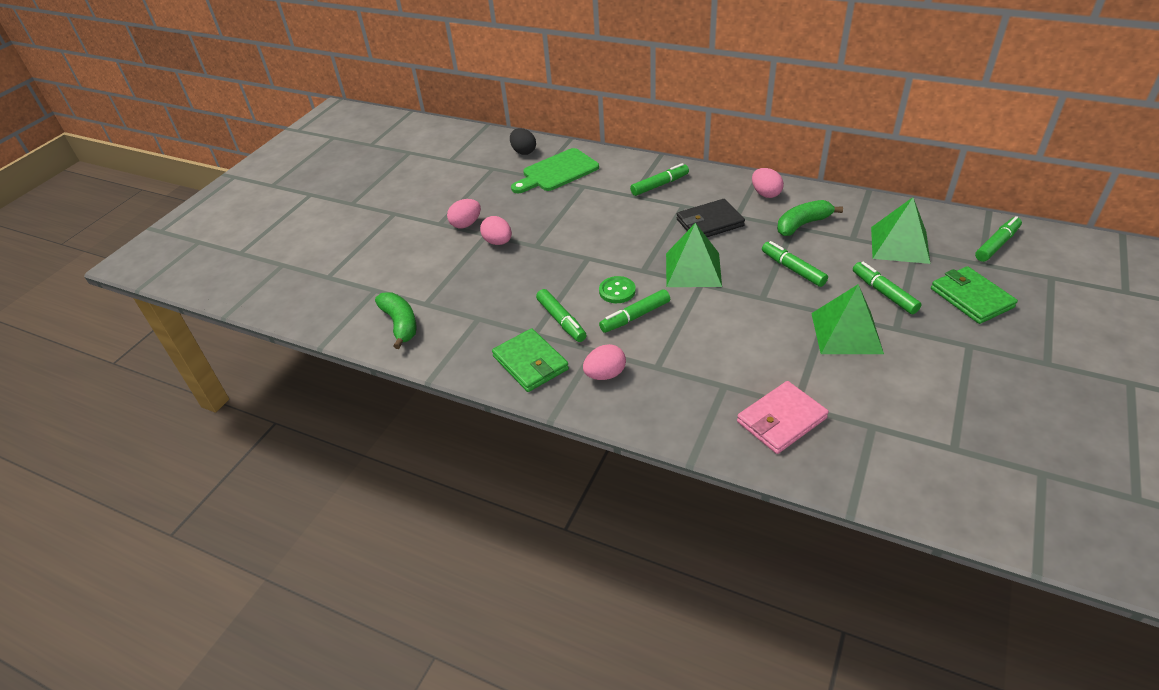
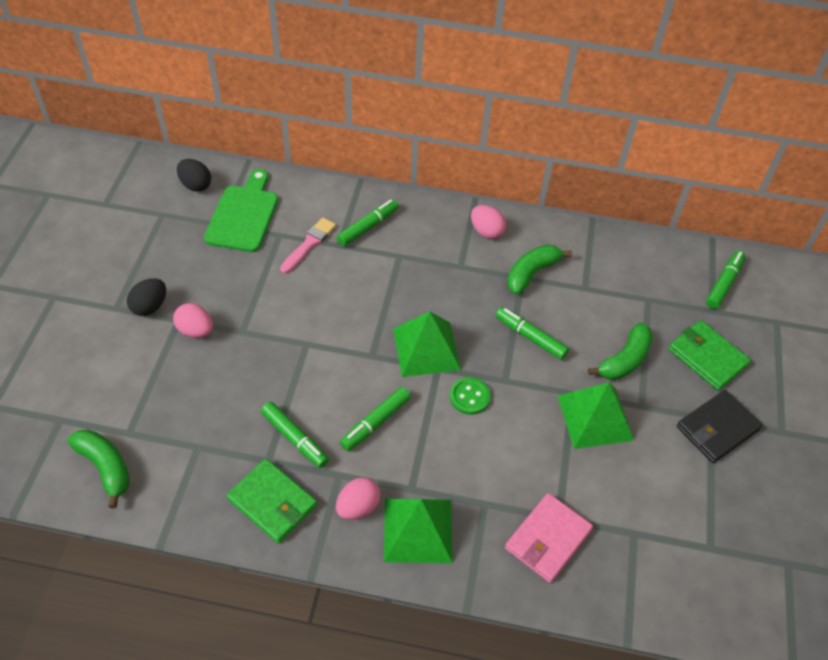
camera: 20 degrees left, 10 degrees up
pink egg [447,199,481,228] -> black egg [127,278,166,316]
green cutting board [511,148,599,193] -> green cutting board turned 150 degrees clockwise [204,169,278,252]
green button [599,276,636,303] -> green button moved to [450,377,491,415]
black wallet [677,199,745,237] -> black wallet moved to [677,390,762,463]
green marker [853,262,922,314] -> green banana [588,322,653,380]
green pyramid [871,197,930,264] -> green pyramid moved to [384,499,453,563]
none -> pink brush [280,217,336,273]

